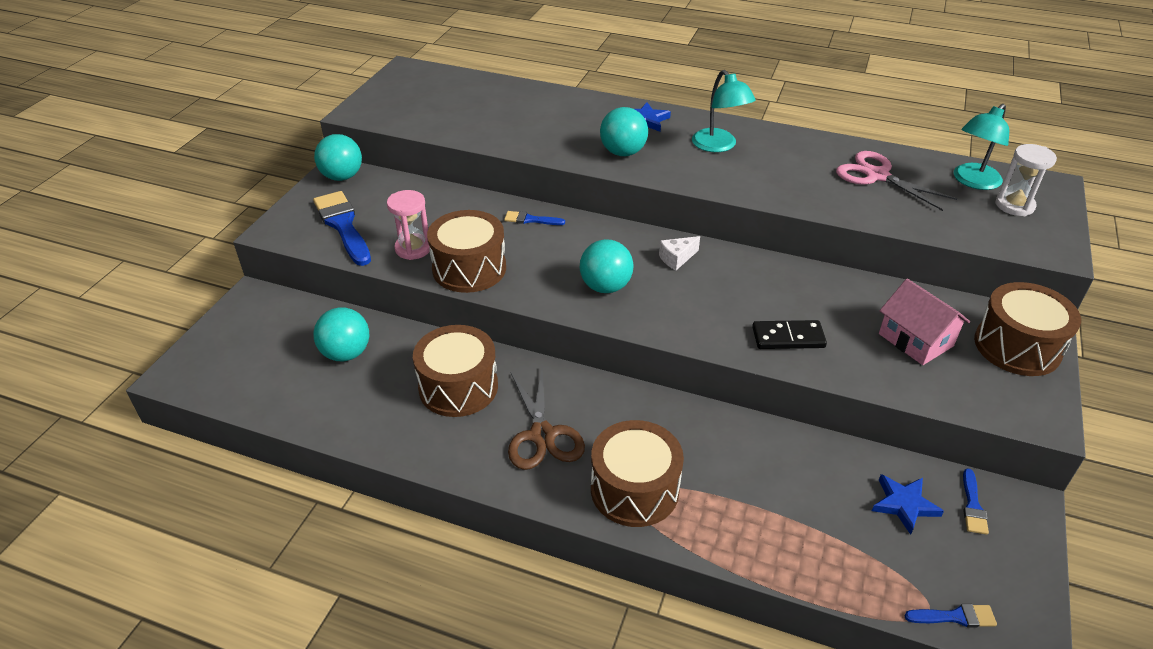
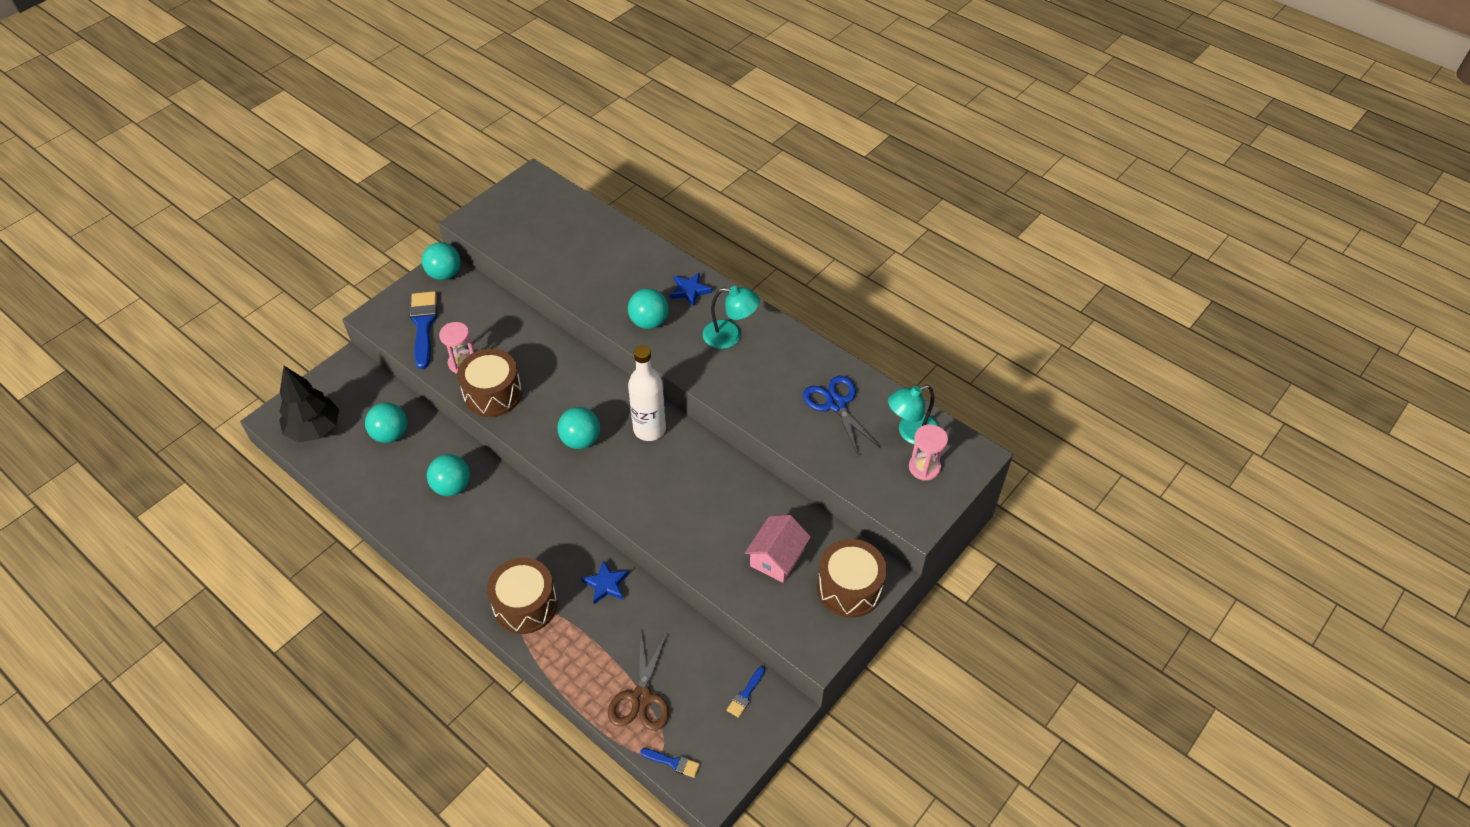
camera: 20 degrees right, 10 degrees up
brown drum [413,325,498,417] -> turquoise ball [427,454,470,496]
blue brush [504,211,565,225] -> none
brown scissors [508,369,585,470] -> brown scissors moved to [608,632,669,731]
white cheese [659,236,700,270] -> white bottle [628,345,666,441]
turquoise lamp [692,70,756,152] -> turquoise lamp turned 75 degrees counterclockwise [703,286,760,349]
black domino [752,320,827,349] -> none
pink scissors [836,151,957,211] -> blue scissors [803,376,881,456]
blue star [872,474,944,535] -> blue star moved to [581,560,629,604]
pink house [879,279,970,365] -> pink house turned 45 degrees clockwise [745,515,811,583]
white hourglass [995,144,1057,216] -> pink hourglass [909,424,948,481]
none -> black tree [279,366,339,442]

